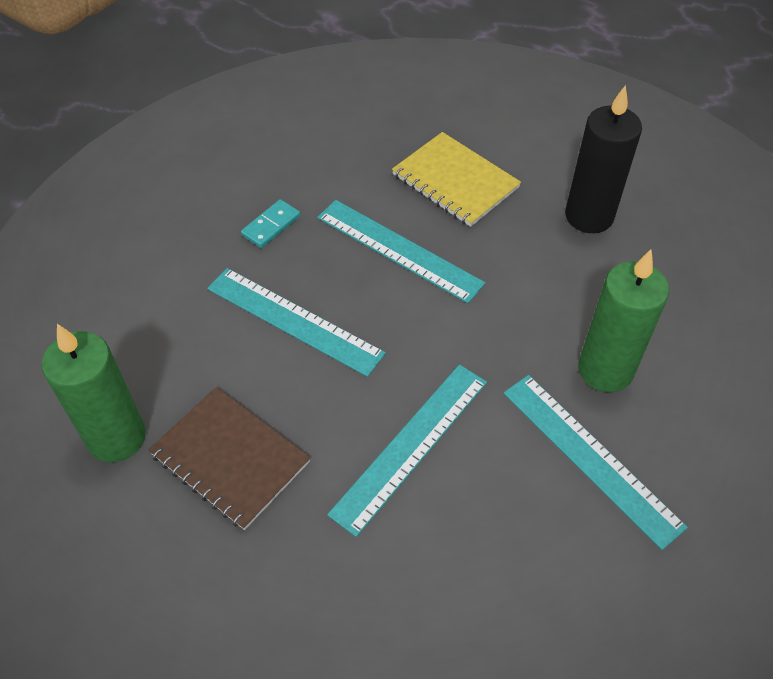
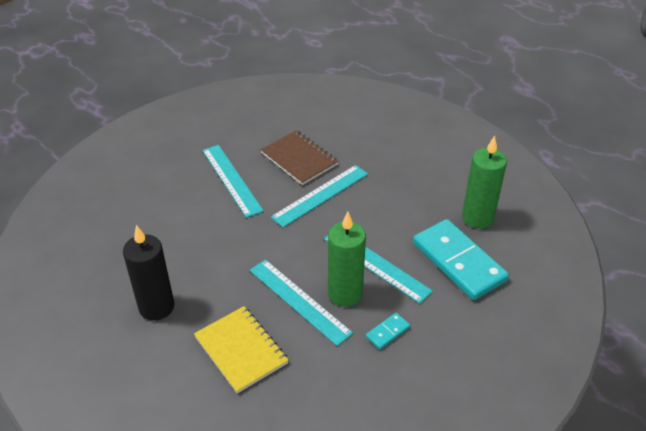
camera: 170 degrees left, 10 degrees down
brown notebook [148,387,310,530] -> brown notebook moved to [261,130,339,185]
green candle [578,249,669,392] -> green candle moved to [328,212,366,307]
none -> turquoise domino [413,219,509,300]

